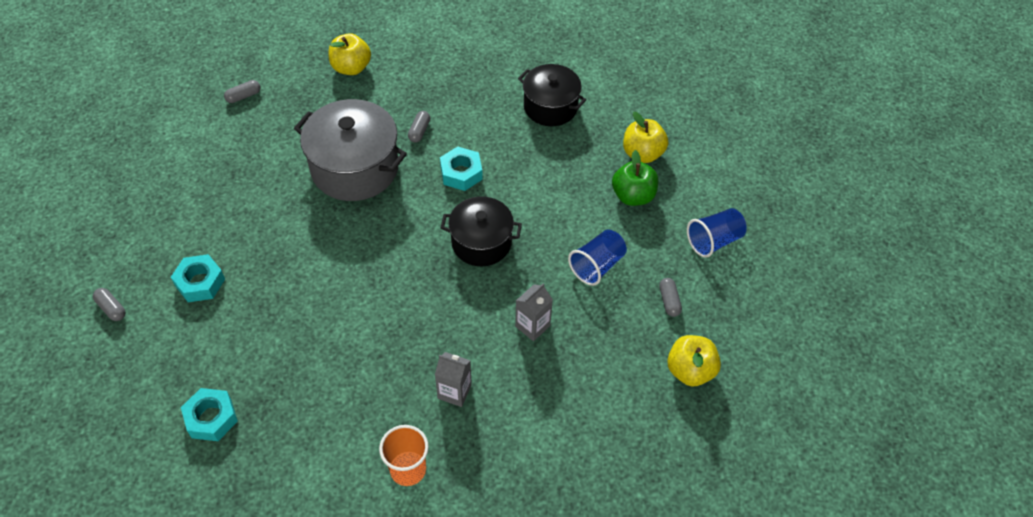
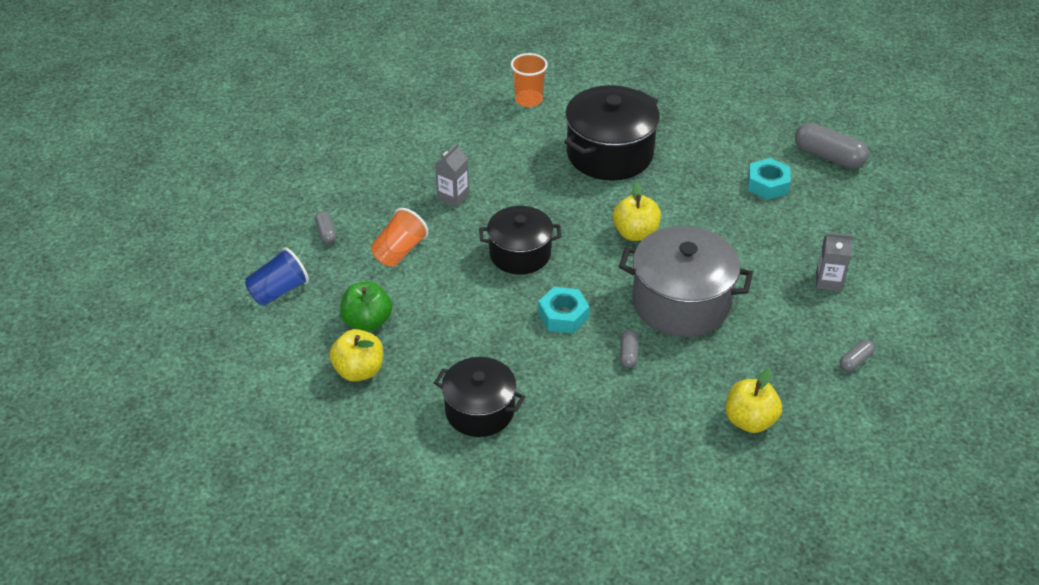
camera: 170 degrees right, 10 degrees down
grey capsule [93,288,125,321] -> grey capsule [795,123,869,169], size x1.95
turquoise nut [181,388,238,441] -> none
grey carton [435,352,472,407] -> grey carton moved to [816,233,854,291]
blue cup [568,229,627,286] -> orange cup [371,208,429,267]
yellow apple [667,335,721,386] -> yellow apple moved to [613,182,661,241]
none -> black pot [564,85,660,181]

